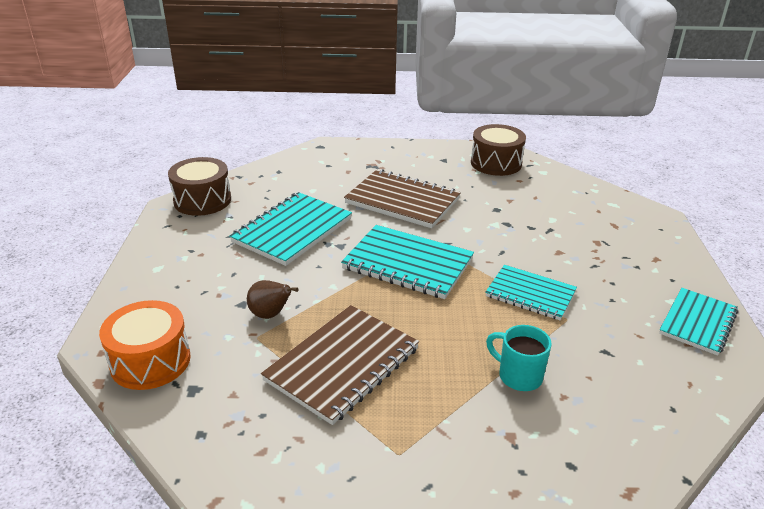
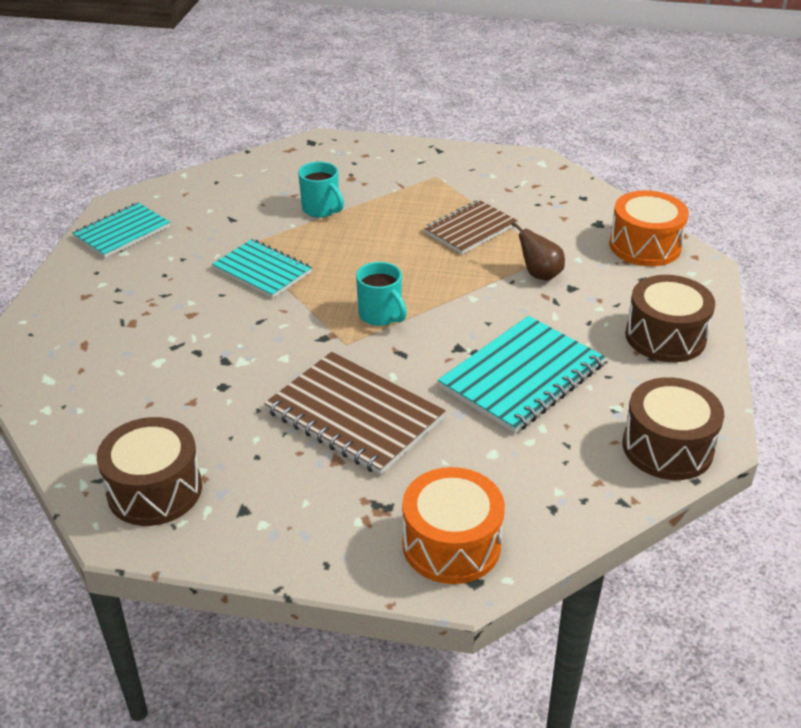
camera: 170 degrees left, 5 degrees up
brown notebook [261,305,419,425] -> brown notebook [424,200,518,254], size x0.66
turquoise notebook [341,225,474,299] -> turquoise mug [356,262,407,326]
none -> orange drum [402,467,505,584]
none -> brown drum [625,275,715,362]

